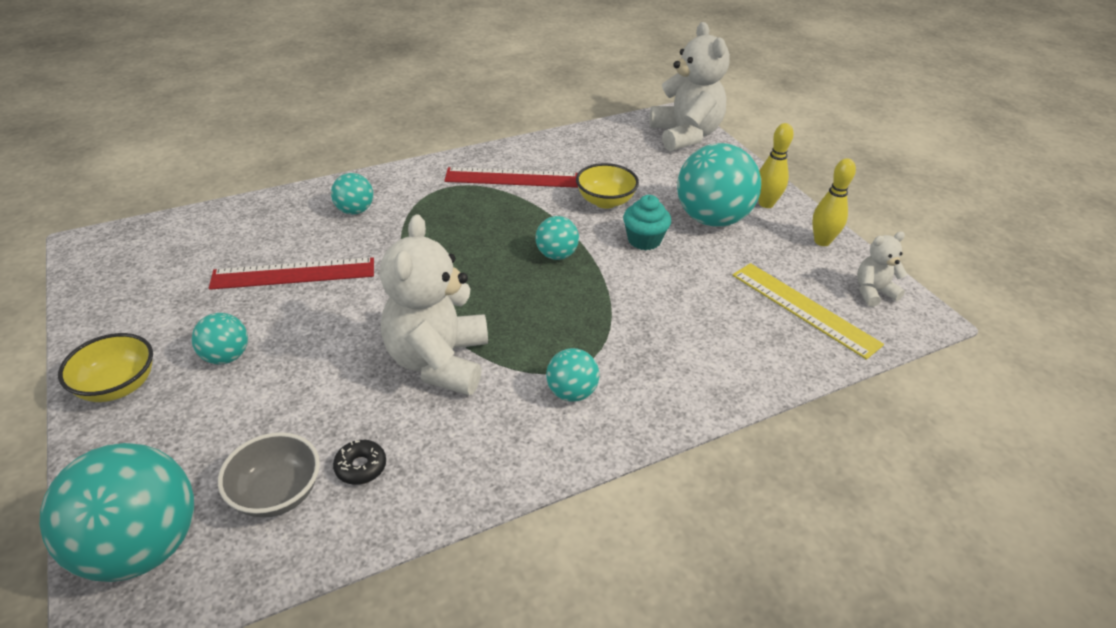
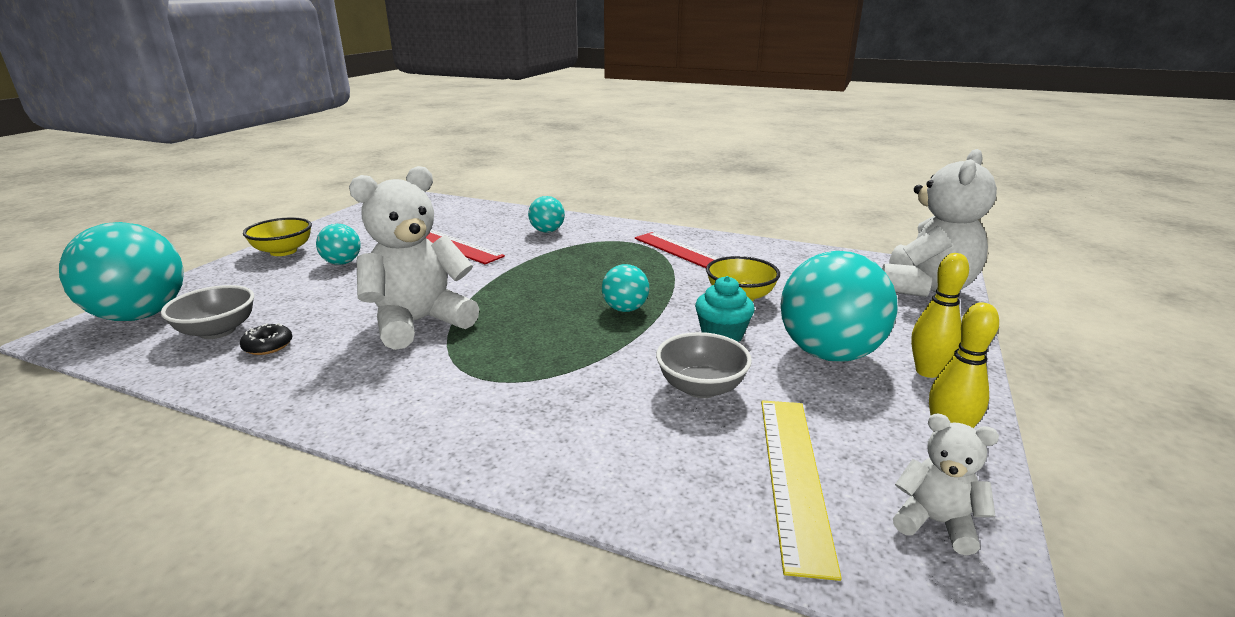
camera: 50 degrees right, 15 degrees down
turquoise ball [546,348,599,402] -> none
none -> grey bowl [656,332,752,398]

